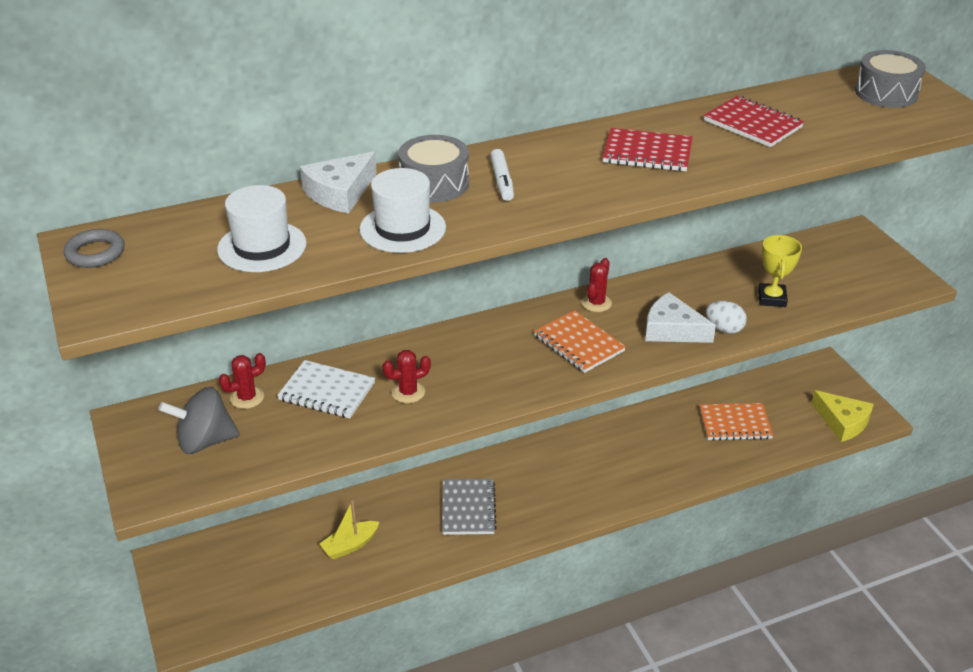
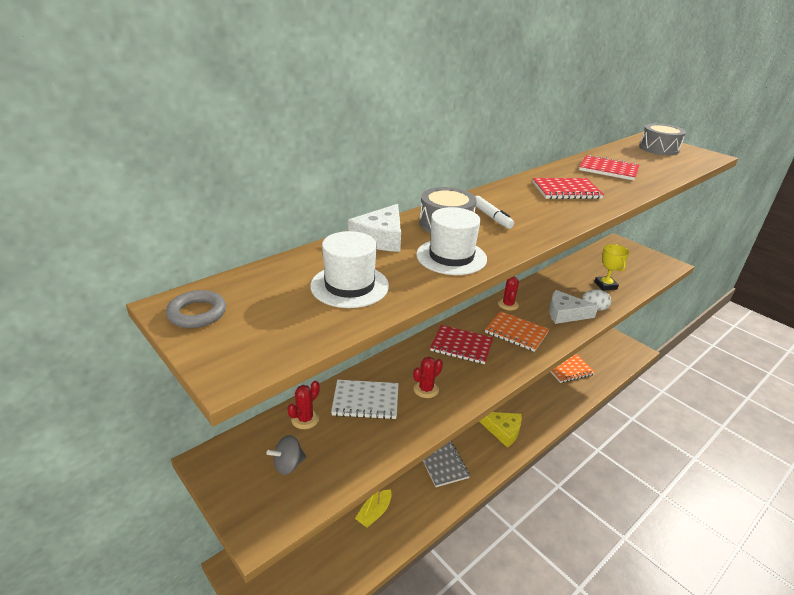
camera: 20 degrees left, 5 degrees down
grey spinning top [158,387,240,454] -> grey spinning top [267,435,306,475], size x0.63
yellow cheese [812,390,874,442] -> yellow cheese moved to [479,412,522,448]
none -> red notebook [430,325,493,364]

